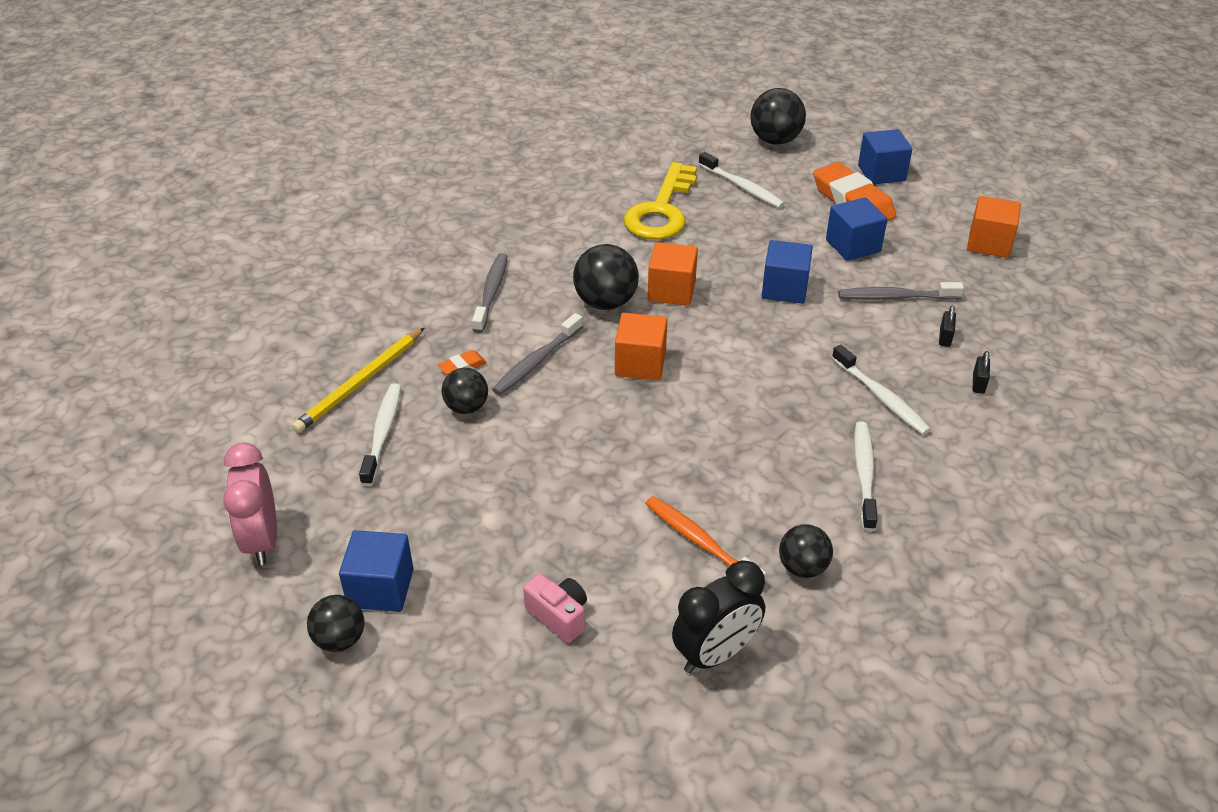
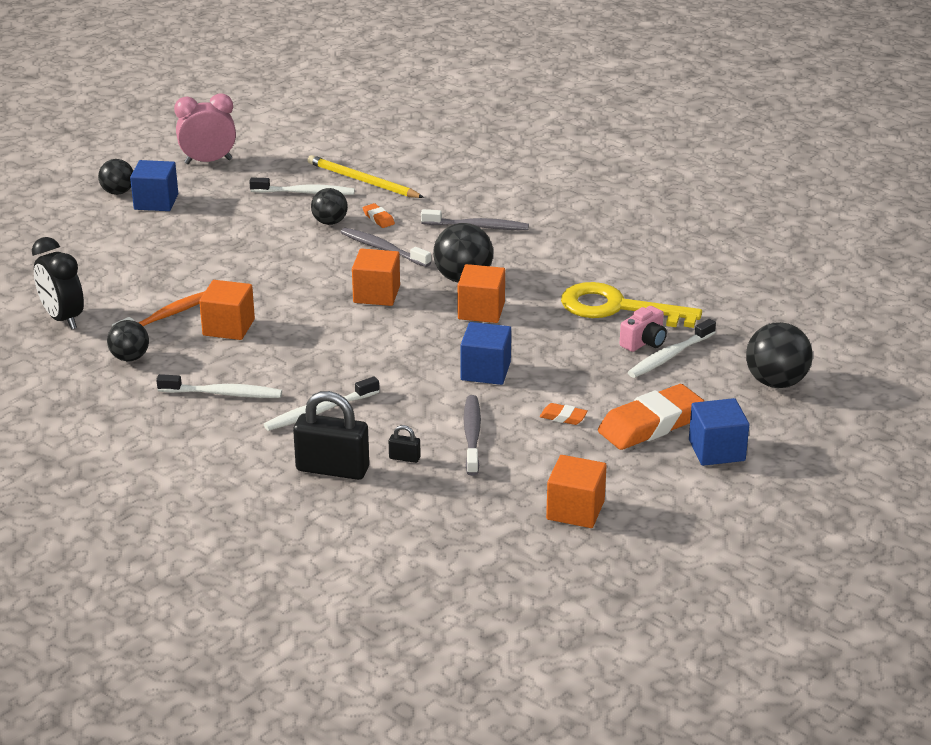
camera: 90 degrees right, 10 degrees down
pink camera [523,574,587,643] -> pink camera moved to [620,306,667,352]
blue cube [826,197,887,261] -> orange eraser [540,403,588,425]
black padlock [973,351,990,394] -> black padlock [293,391,369,480], size x2.31
none -> orange cube [199,280,255,340]

